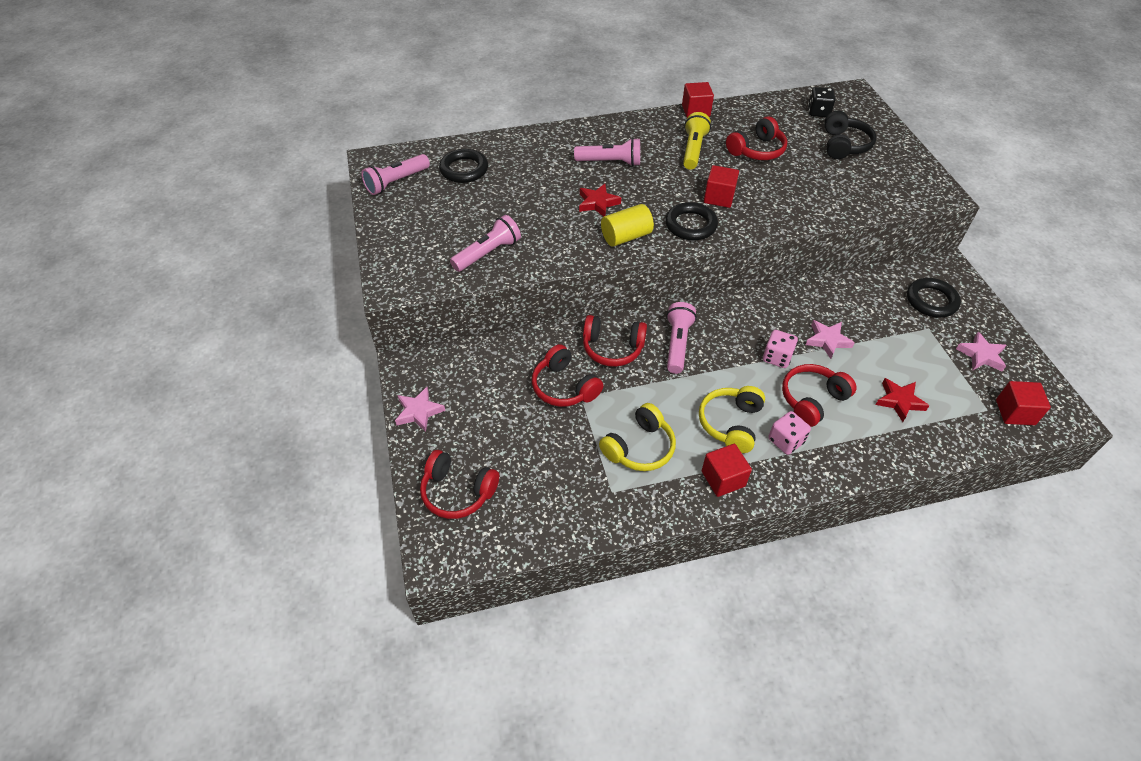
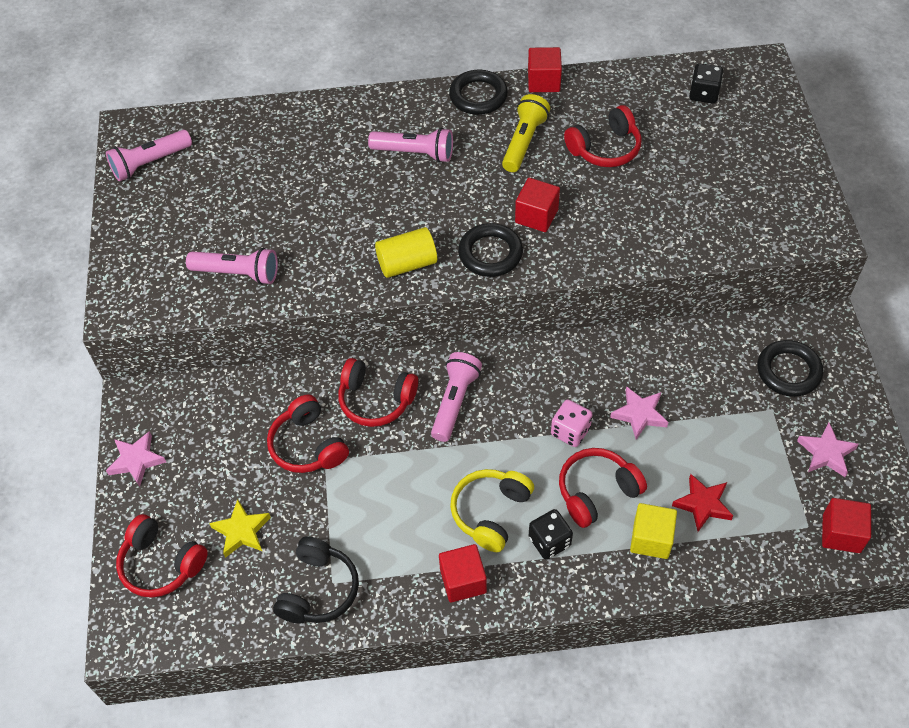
camera: 10 degrees right, 5 degrees up
black ring [439,149,488,183] -> black ring moved to [449,70,508,115]
pink flashlight [450,215,521,272] -> pink flashlight turned 45 degrees clockwise [186,248,278,285]
red star [579,184,621,217] -> none
yellow headphones [599,403,676,471] -> none
pink dice [768,411,811,455] -> black dice [529,509,573,560]
black headphones [824,111,876,159] -> black headphones moved to [273,536,359,623]
none -> yellow star [209,499,271,558]
none -> yellow cube [630,503,677,559]

